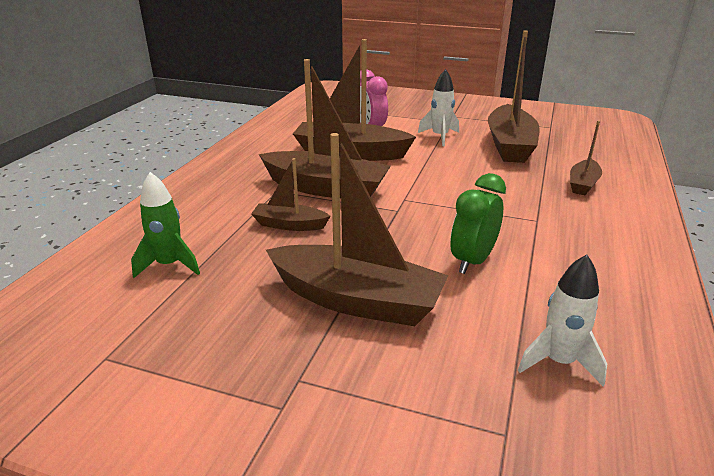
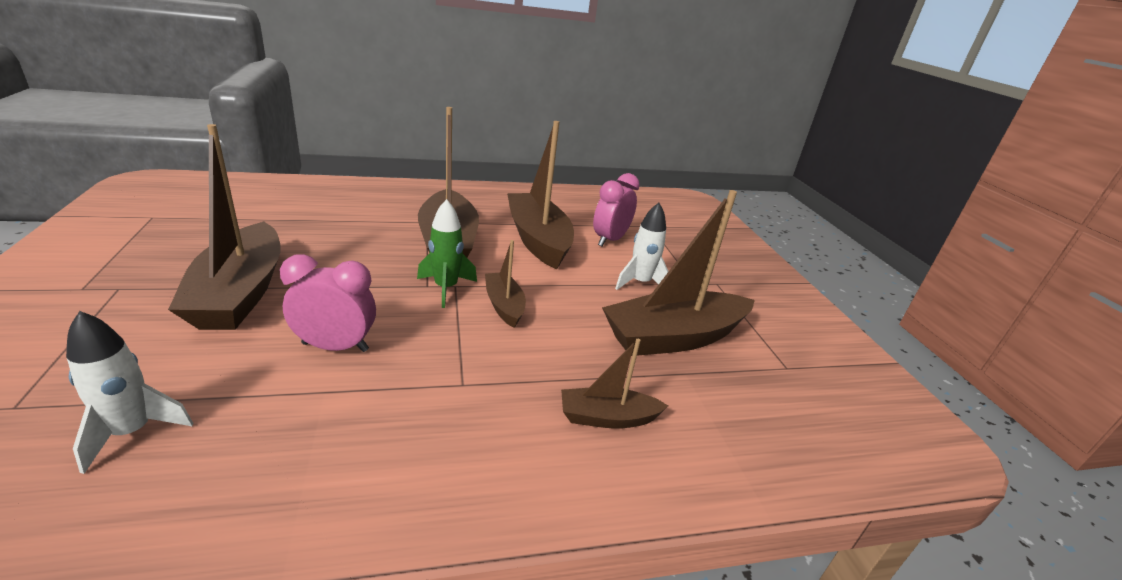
camera: 55 degrees right, 0 degrees up
green rocket [131,172,200,278] -> green rocket moved to [417,199,477,308]
brown boat [251,158,331,231] -> brown boat moved to [485,240,526,328]
green clock [450,173,506,274] -> pink clock [280,254,376,352]

